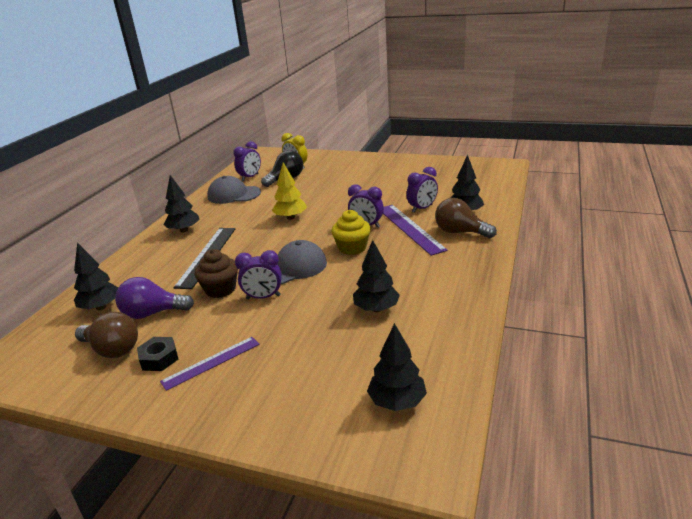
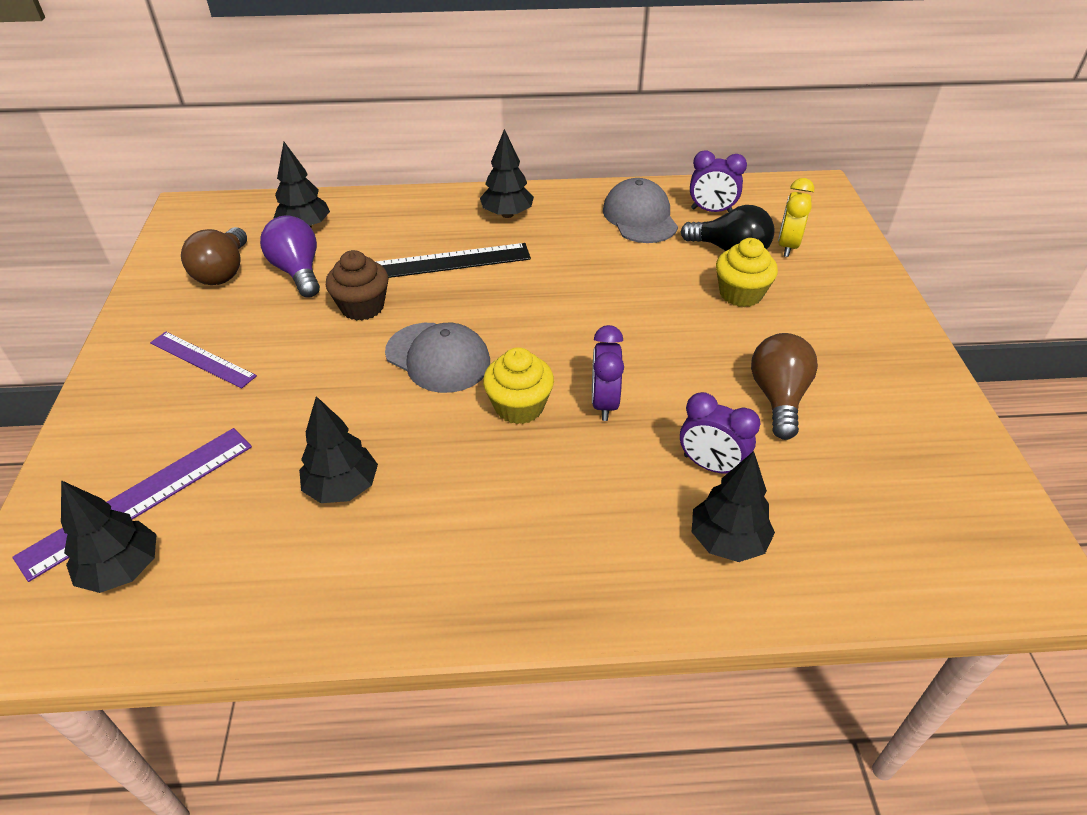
camera: 65 degrees right, 15 degrees up
black nut [137,337,178,371] -> none
purple clock [235,250,282,299] -> none
yellow tree [272,162,307,220] -> none
purple ruler [383,205,448,256] -> purple ruler moved to [12,428,252,582]
brown light bulb [435,198,497,238] -> brown light bulb moved to [751,333,818,440]
none -> yellow cupcake [716,238,778,307]

